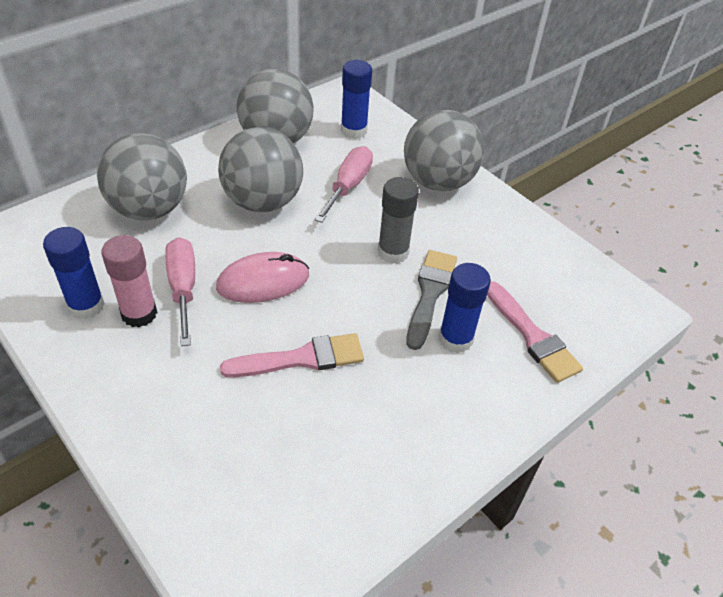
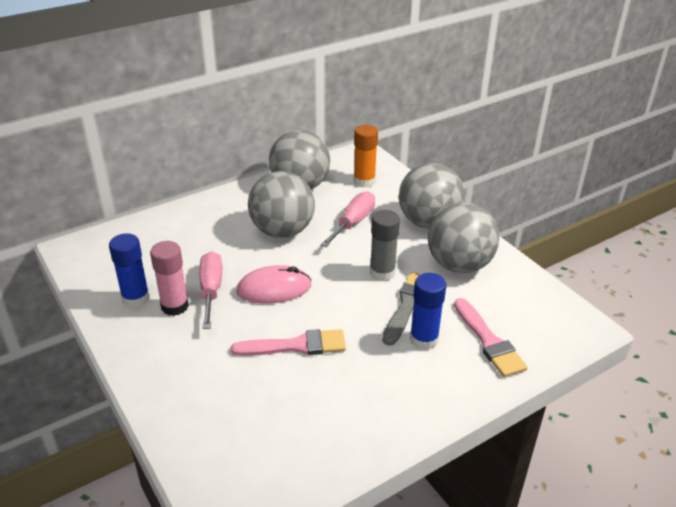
camera: 10 degrees right, 10 degrees down
grey ball [97,133,187,220] -> grey ball moved to [428,203,499,273]
blue glue stick [341,60,372,139] -> orange glue stick [353,125,378,188]

